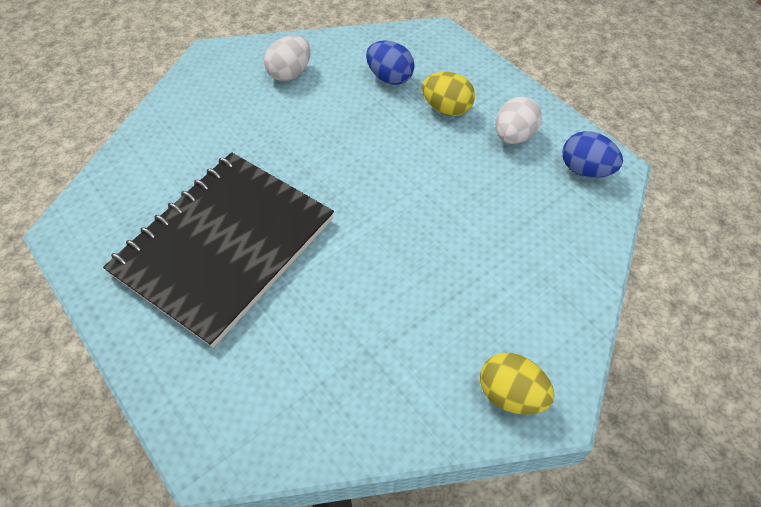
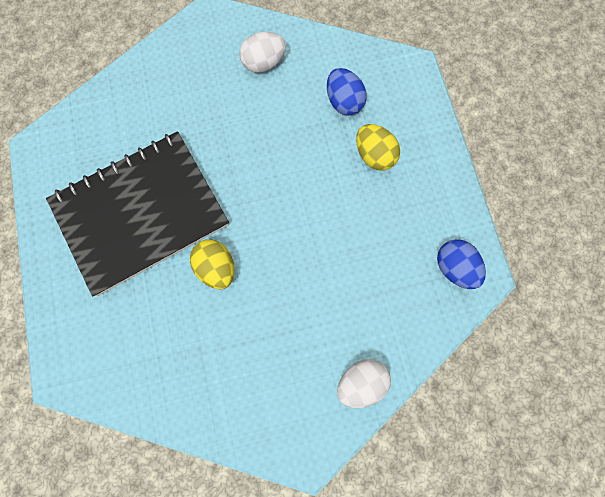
camera: 25 degrees right, 20 degrees up
yellow egg [480,353,554,415] -> yellow egg moved to [190,239,234,289]
white egg [495,97,542,144] -> white egg moved to [337,359,391,408]

